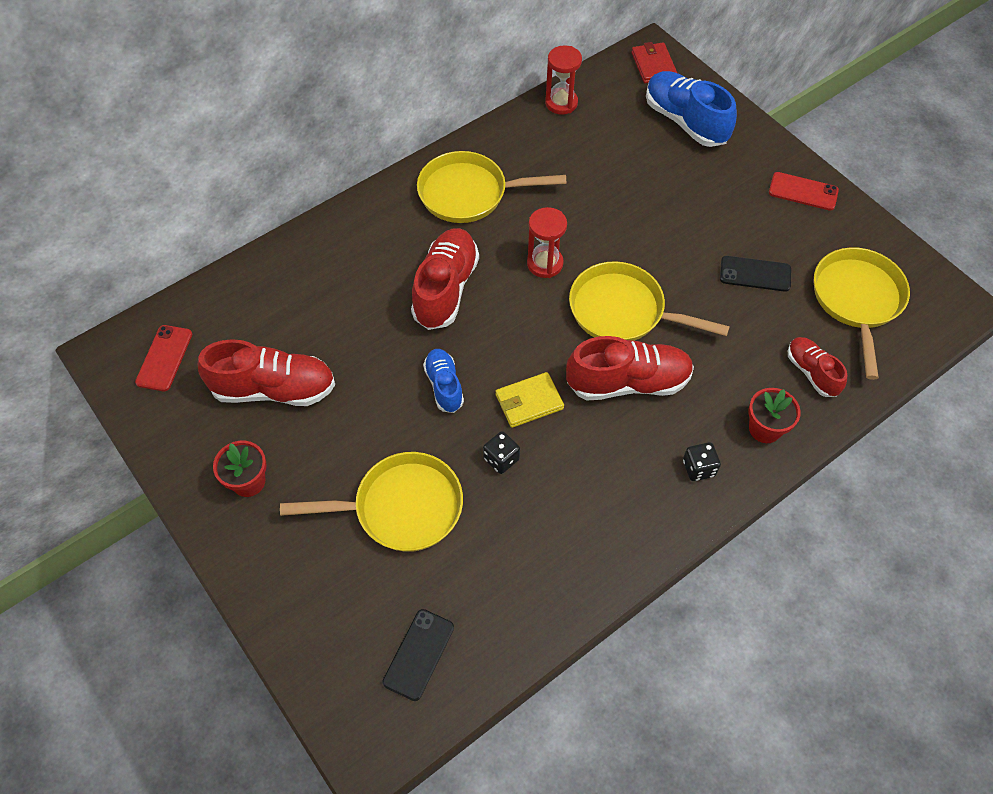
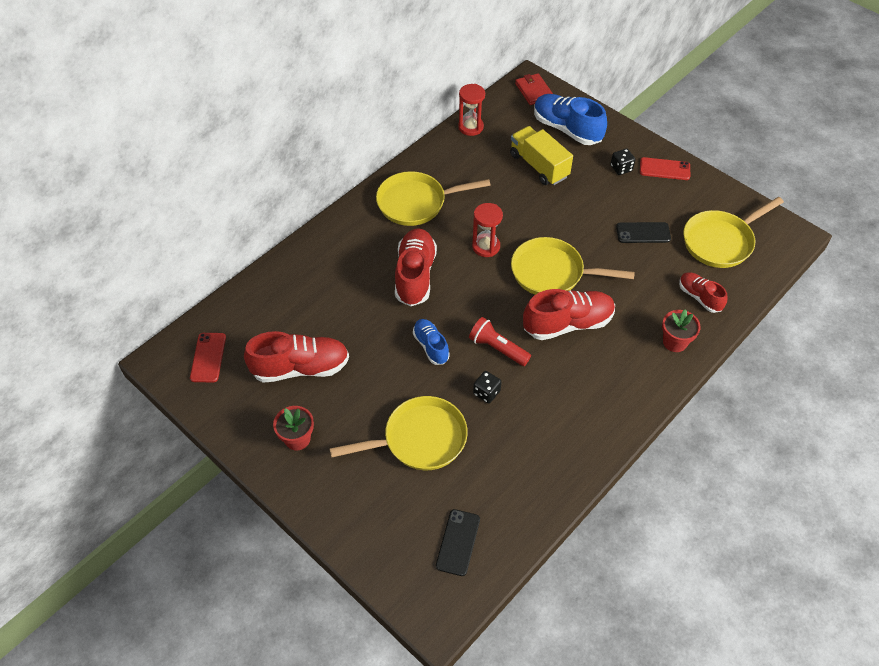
camera: 10 degrees left, 5 degrees down
yellow wallet [495,372,564,428] -> red flashlight [469,317,531,366]
black dice [683,442,721,481] -> black dice moved to [610,149,635,175]
yellow pan [814,247,910,380] -> yellow pan turned 120 degrees counterclockwise [683,197,784,268]
none -> yellow truck [510,126,573,185]

